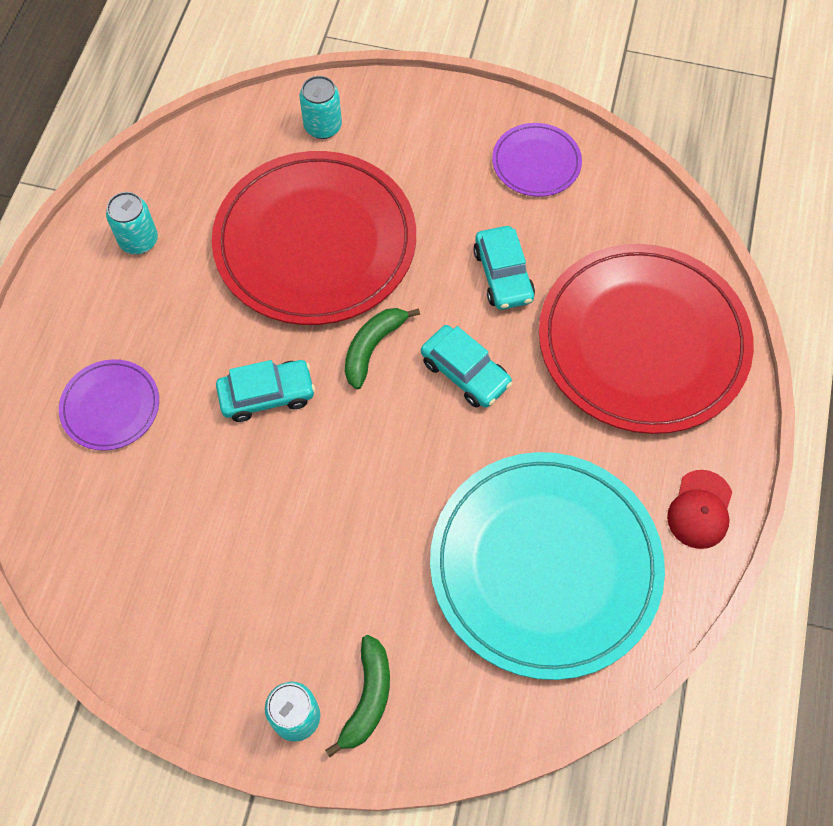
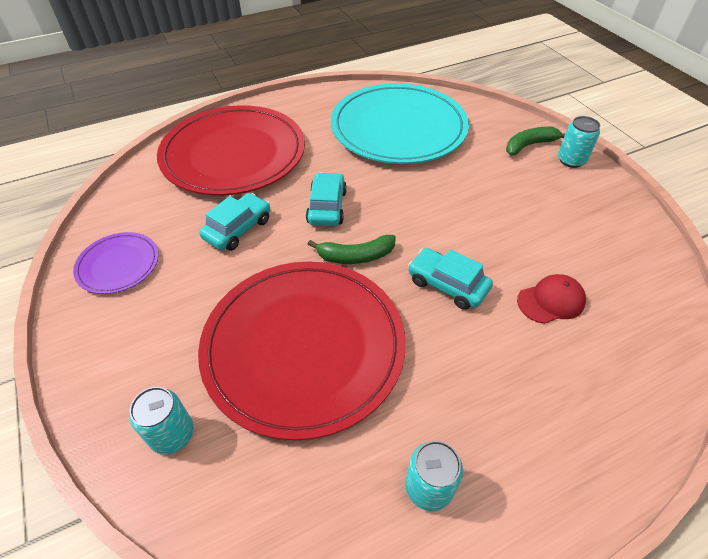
camera: 130 degrees left, 15 degrees down
purple plate [59,359,159,451] -> none
red cap [667,470,732,549] -> red cap moved to [517,274,586,324]

